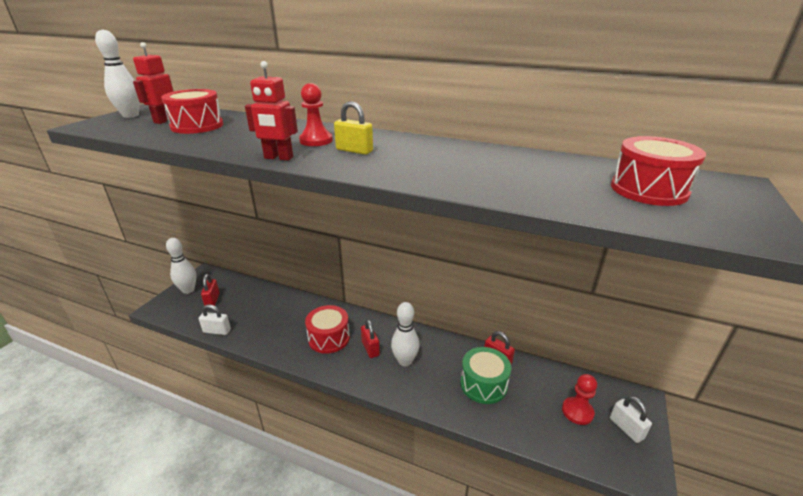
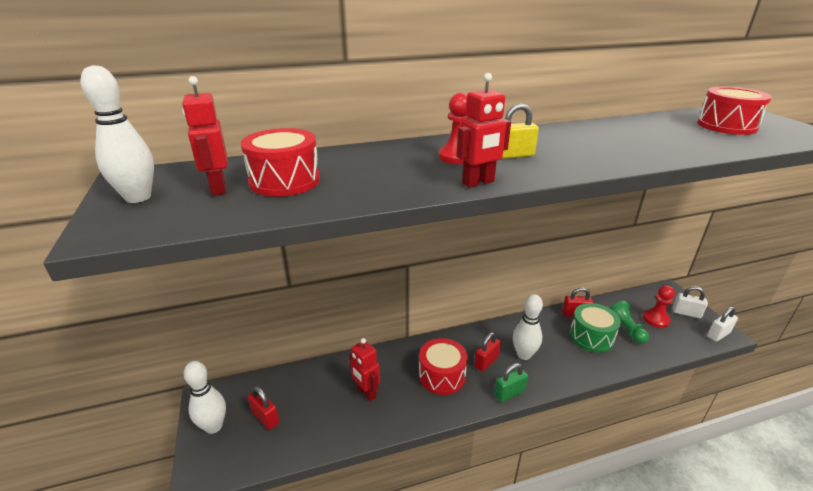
camera: 40 degrees left, 0 degrees up
white padlock [199,304,231,335] -> white padlock moved to [707,306,738,342]
red padlock [361,320,380,358] -> red padlock turned 75 degrees counterclockwise [474,332,501,372]
none -> red robot [349,338,380,401]
none -> green padlock [494,363,528,402]
none -> green pawn [610,301,649,344]

